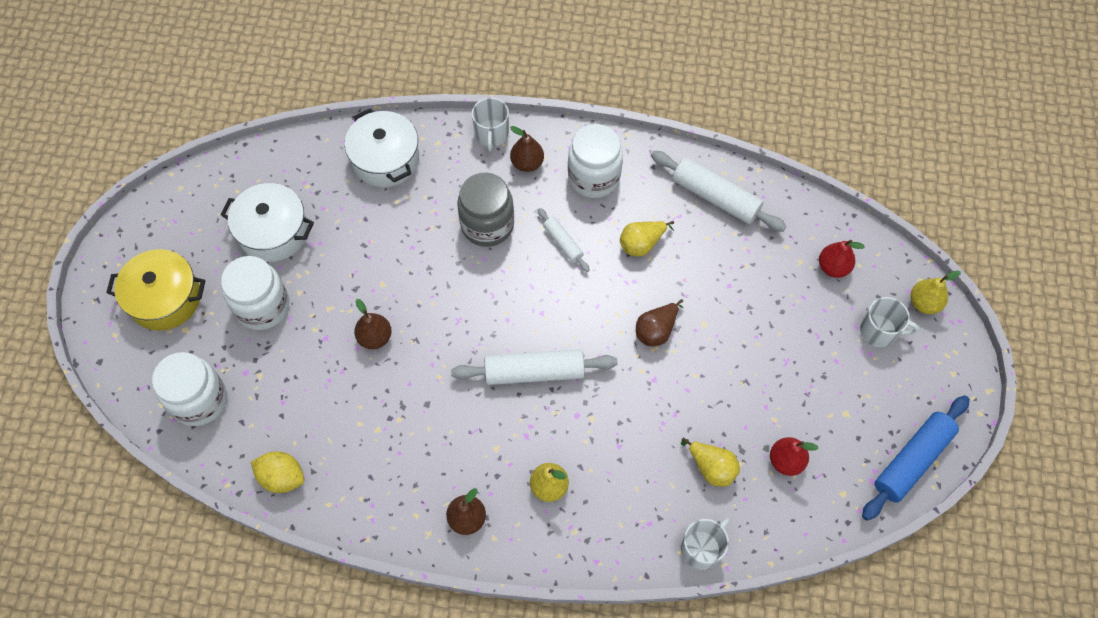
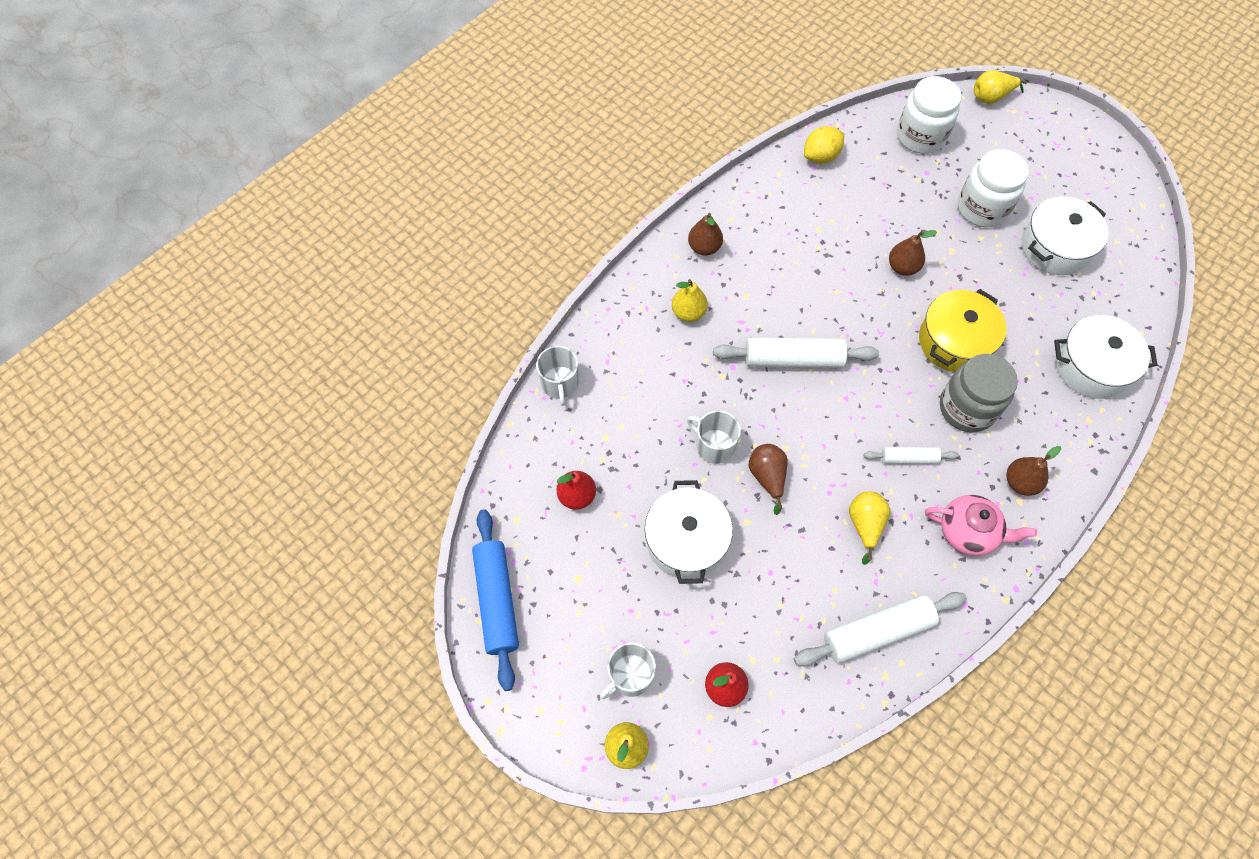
camera: 125 degrees right, 0 degrees up
yellow pot [106,249,205,331] -> yellow pot moved to [919,289,1006,372]
white rolling pin [451,349,617,385] -> white rolling pin turned 60 degrees clockwise [713,337,879,368]
white mug [472,98,509,152] -> white mug moved to [687,410,741,464]
white jar [568,124,623,198] -> pink teapot [925,495,1037,556]
yellow pear [680,437,740,487] -> yellow pear moved to [974,70,1027,104]
none -> white pot [645,480,733,584]

